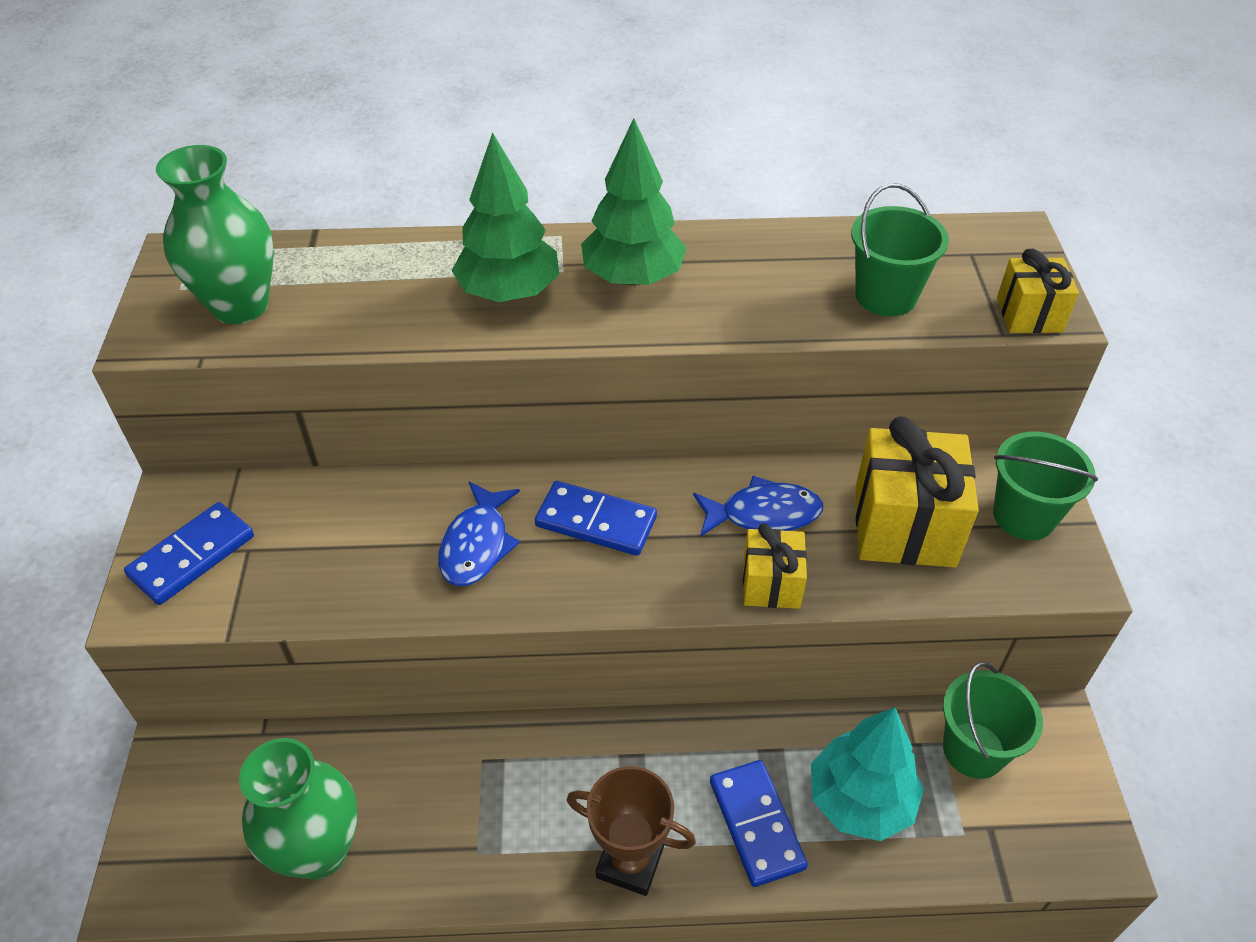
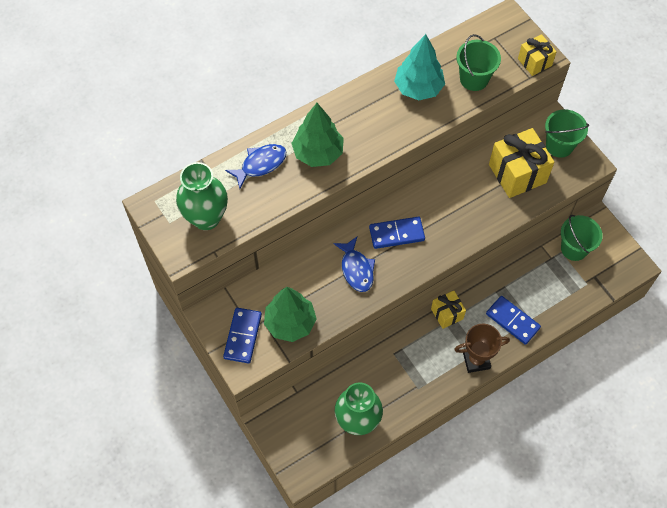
camera: 30 degrees left, 15 degrees up
green tree [581,118,687,286] -> green tree moved to [264,287,317,342]
blue fish [693,476,823,537] -> blue fish moved to [225,144,286,189]
yellow gift [743,523,807,609] -> yellow gift moved to [431,291,466,329]
turquoise tree [811,707,924,841] -> turquoise tree moved to [394,34,445,100]

